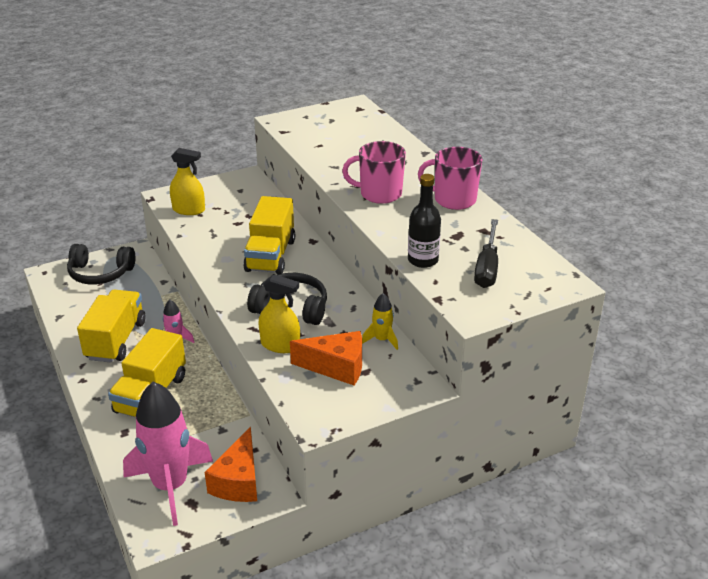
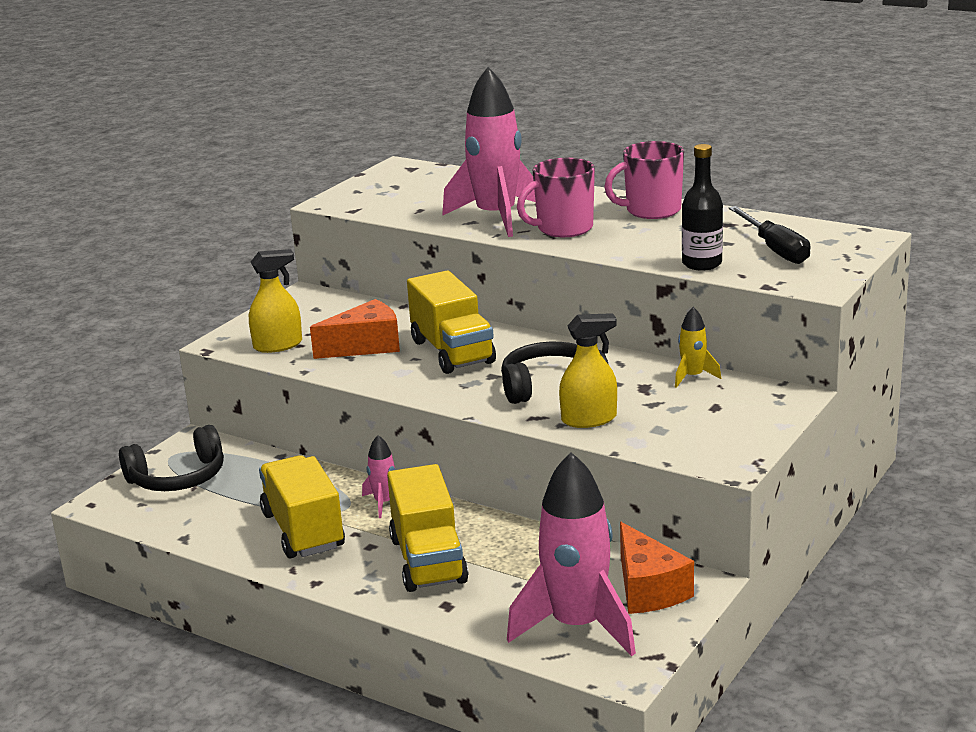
camera: 30 degrees left, 10 degrees down
orange cheese [290,331,362,386] -> orange cheese moved to [310,299,400,359]
none -> pink rocket [442,67,536,237]

